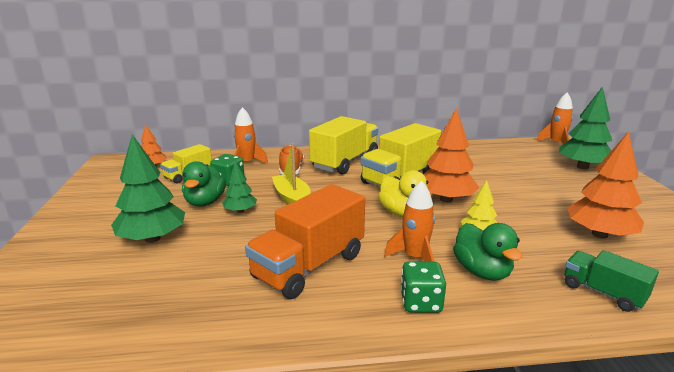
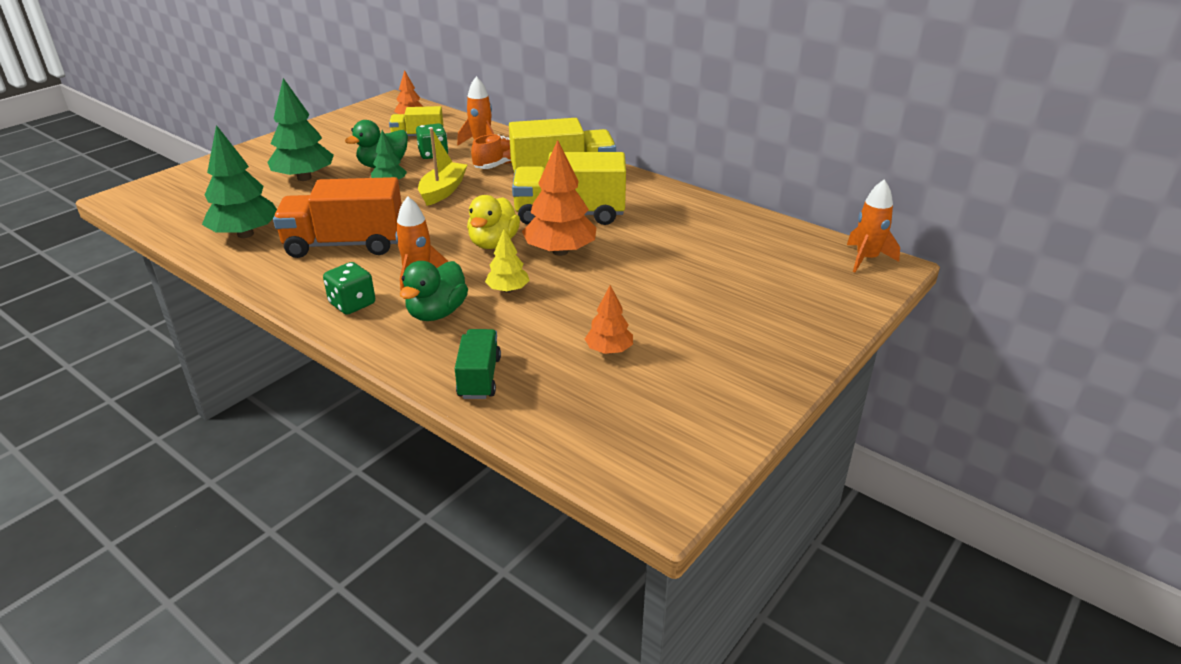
camera: 45 degrees right, 10 degrees up
green tree [559,86,612,169] -> green tree moved to [202,125,277,238]
orange tree [567,131,644,239] -> orange tree [585,285,633,354], size x0.55

